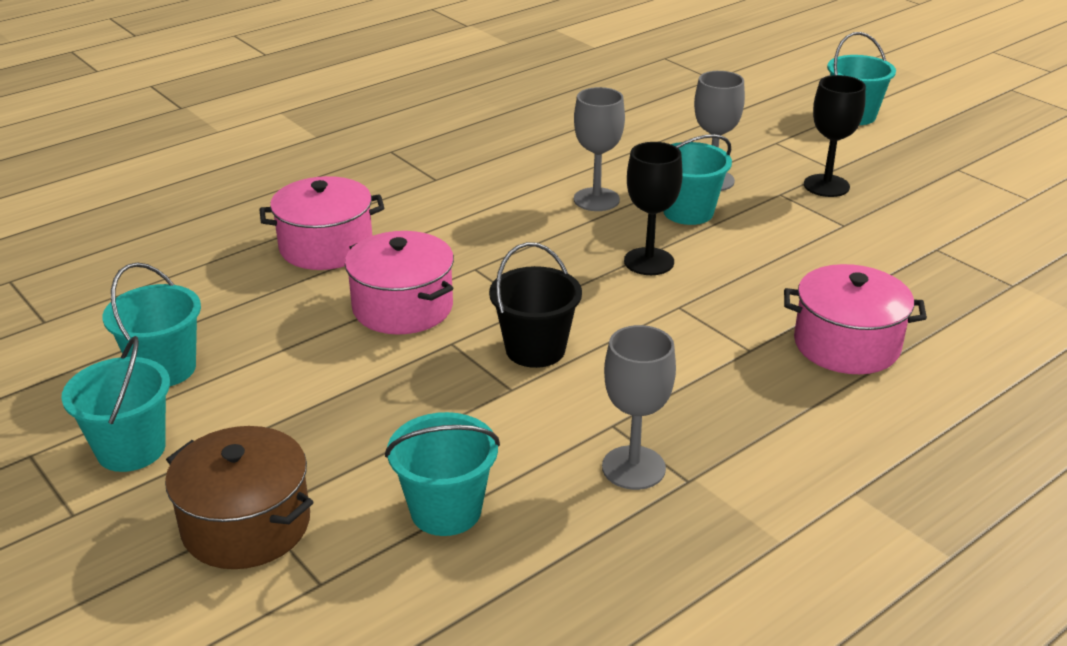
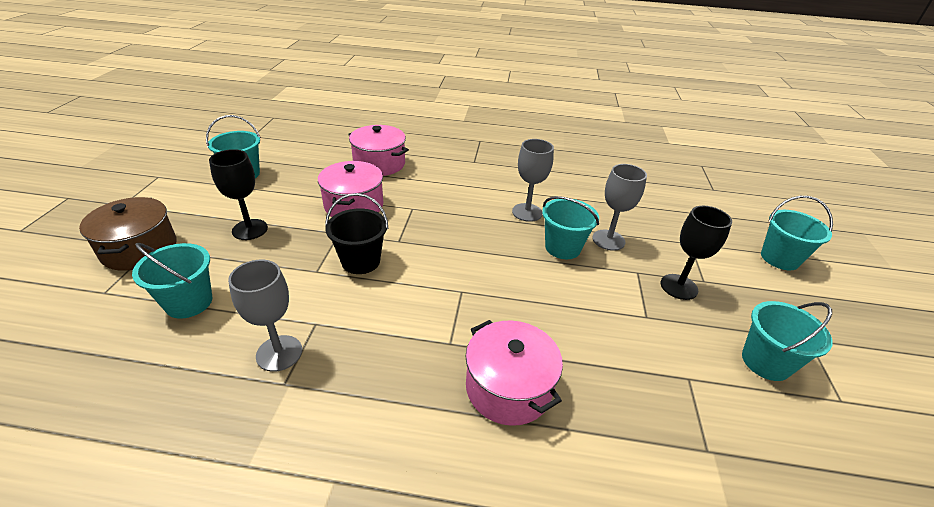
camera: 45 degrees right, 5 degrees up
turquoise bucket [61,336,170,472] -> turquoise bucket moved to [742,301,833,381]
black goblet [624,142,683,275] -> black goblet moved to [209,149,268,240]

